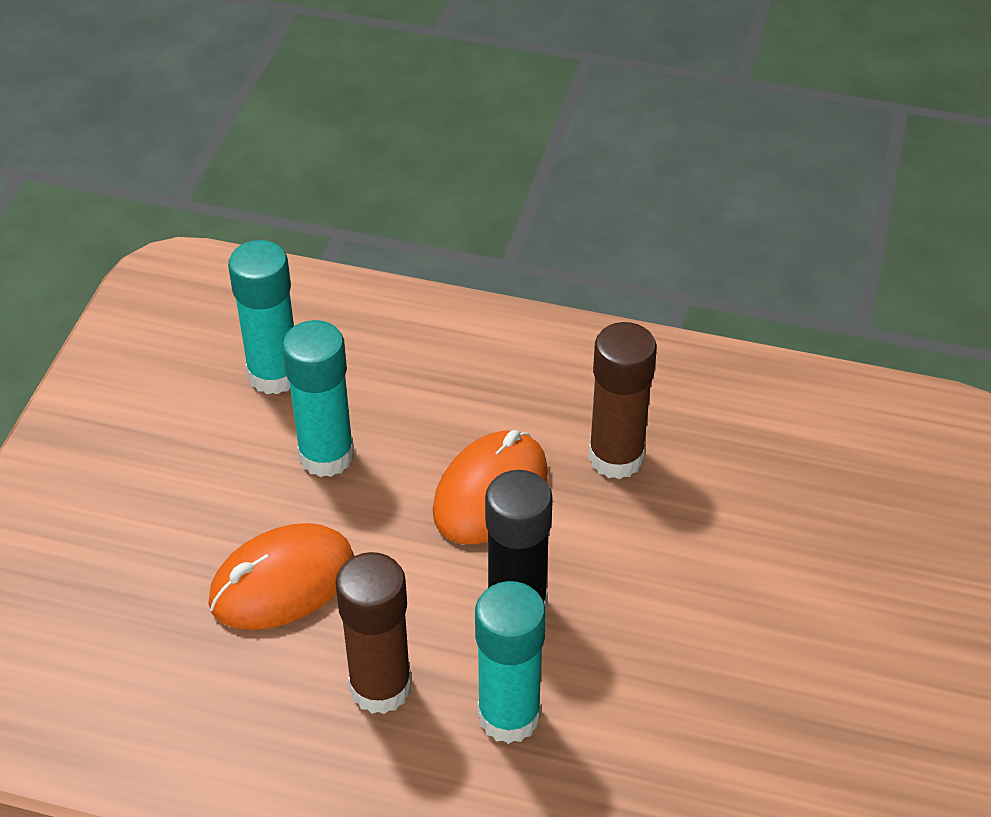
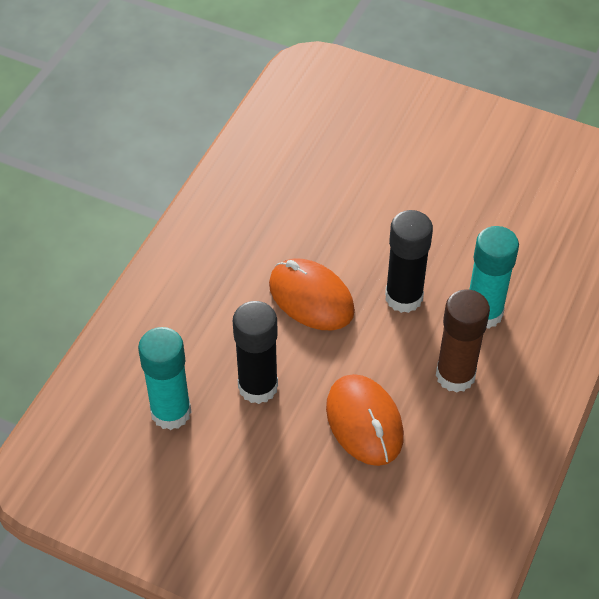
camera: 80 degrees left, 5 degrees up
turquoise glue stick [282,320,354,477] -> black glue stick [233,301,278,404]
brown glue stick [588,322,657,479] -> none

